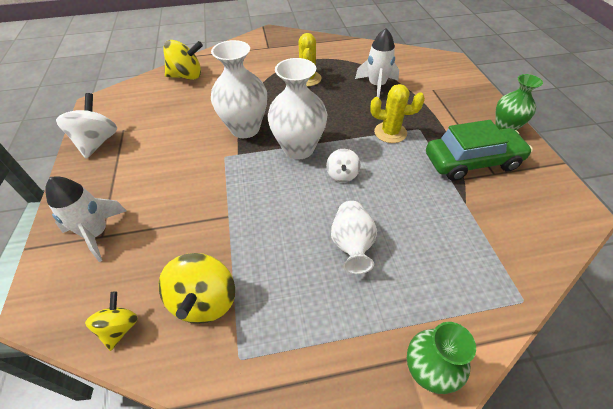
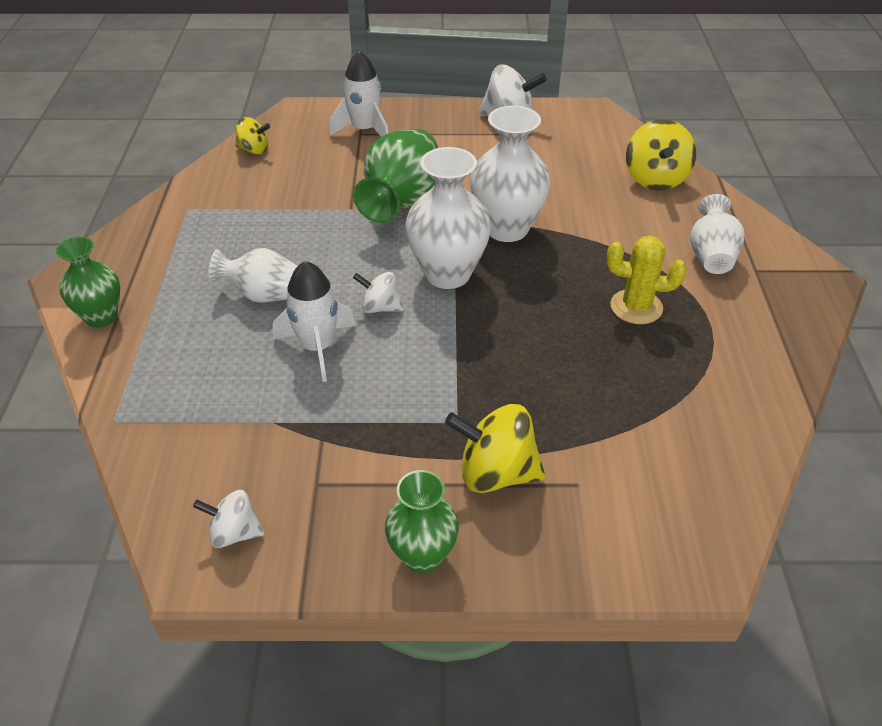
camera: 100 degrees right, 5 degrees down
yellow spinning top [159,253,235,324] -> yellow spinning top moved to [445,404,546,493]
white rocket [355,28,399,97] -> white rocket moved to [273,261,356,382]
yellow cactus [370,84,425,143] -> none
green car [426,120,533,181] -> none
none -> white spinning top [193,490,264,548]
none -> green vase [353,129,438,223]
none -> white vase [690,194,744,274]

